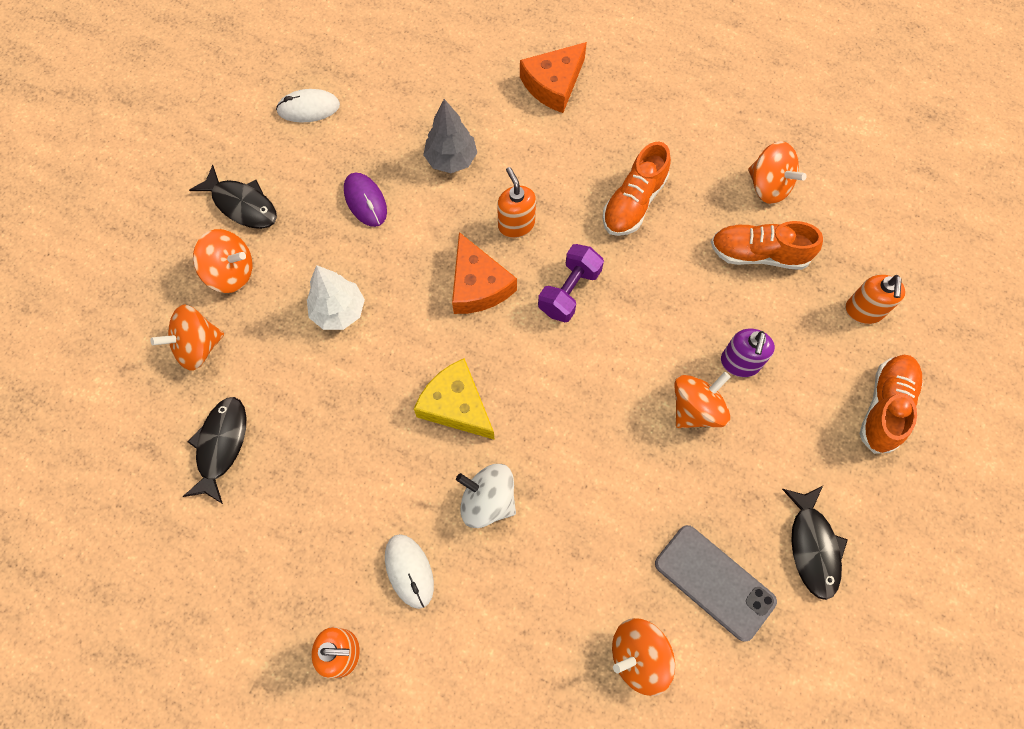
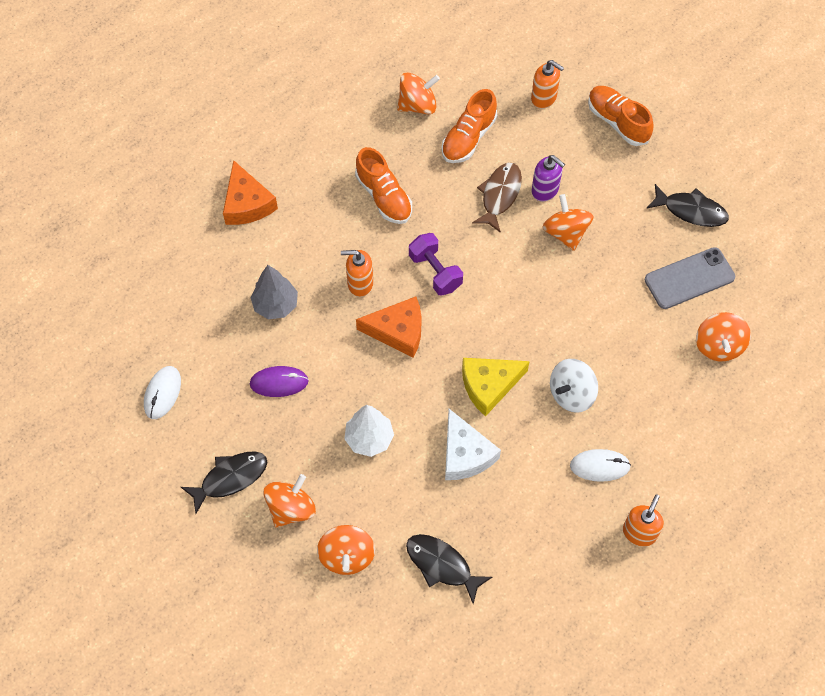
camera: 65 degrees left, 5 degrees down
none -> white cheese [445,409,501,480]
none -> brown fish [472,163,522,233]

